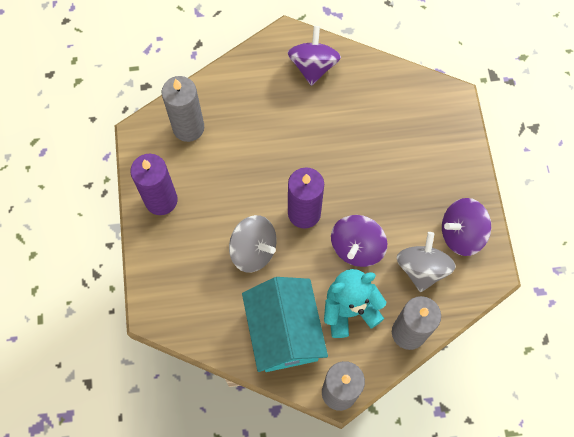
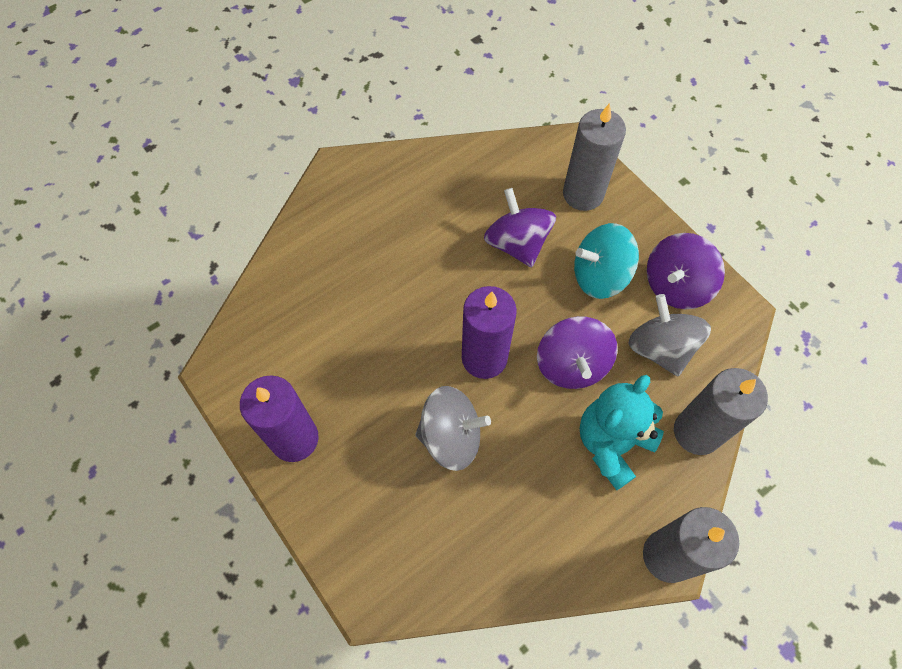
camera: 30 degrees left, 5 degrees down
grey candle [162,76,204,142] -> grey candle moved to [563,103,626,211]
turquoise house [242,277,328,372] -> none
purple spinning top [287,26,341,86] -> purple spinning top moved to [484,188,556,267]
none -> turquoise spinning top [574,223,639,299]

